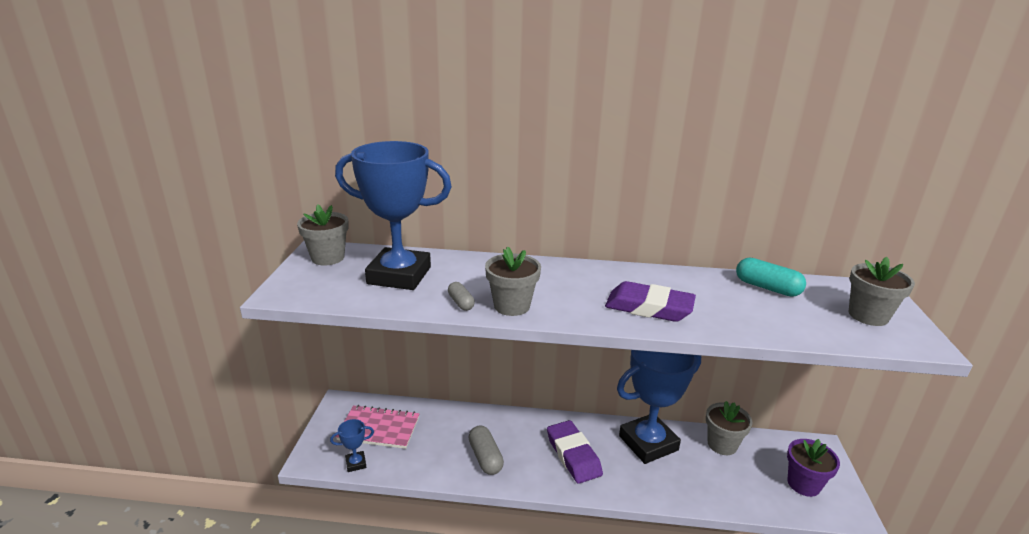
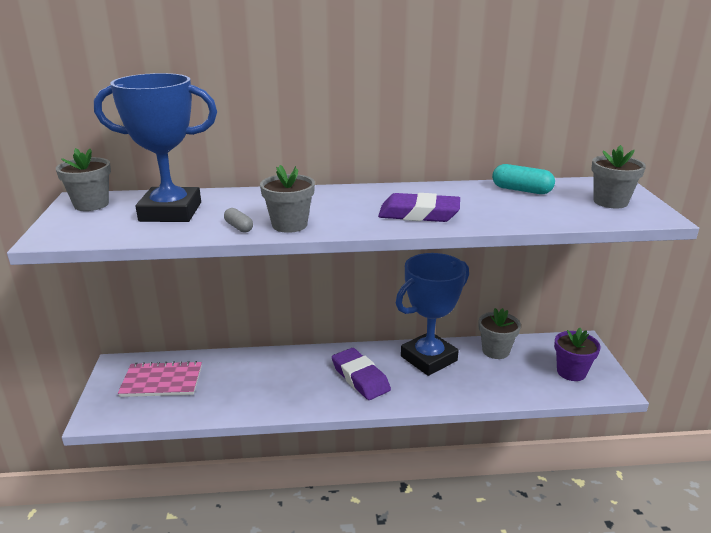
camera: 10 degrees left, 0 degrees up
blue trophy [330,419,374,472] -> none
grey capsule [468,425,504,475] -> none

